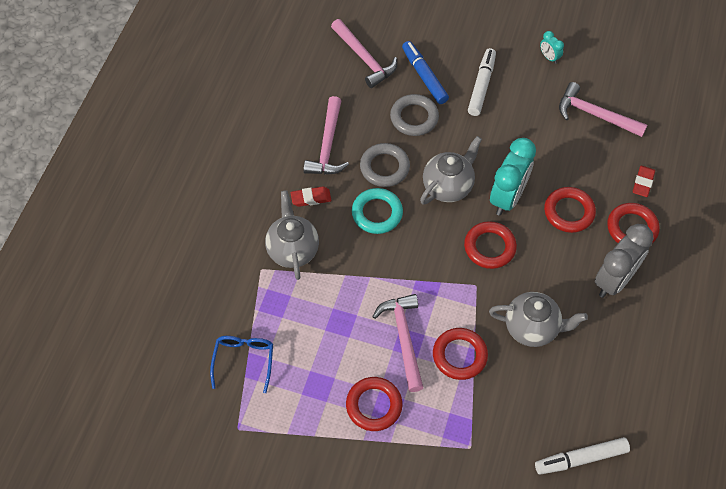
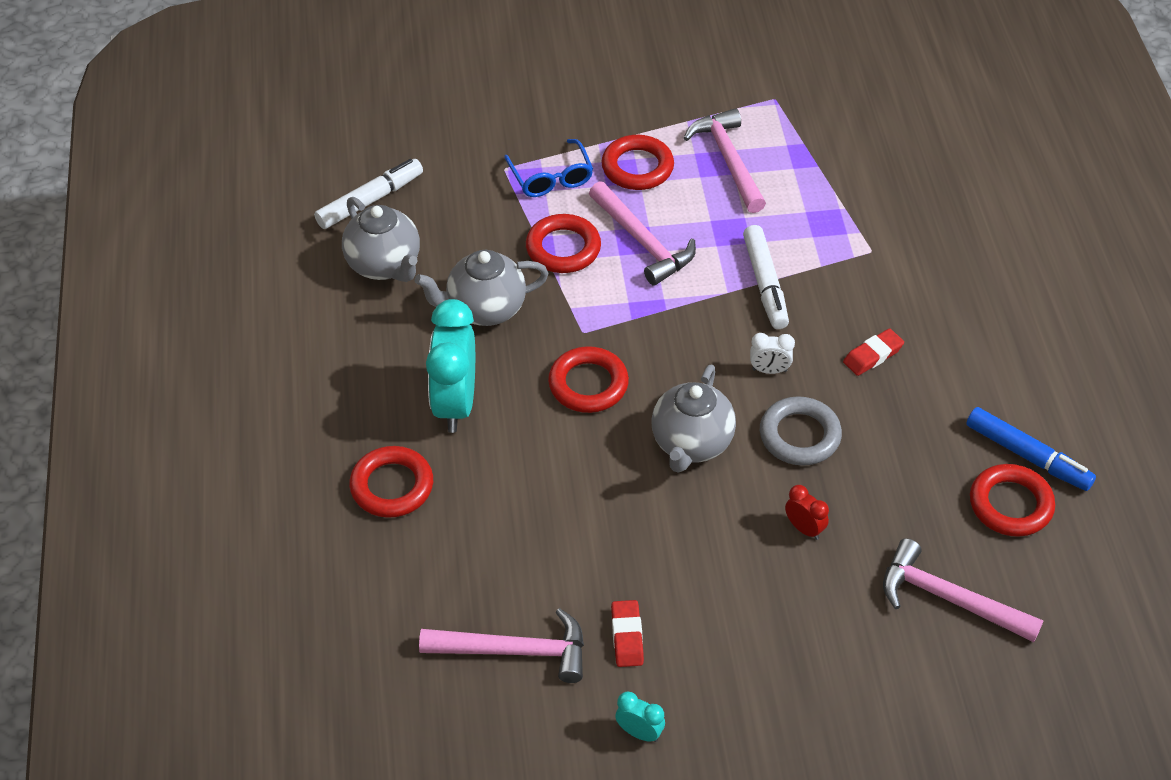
camera: 155 degrees right, 10 degrees down
blue glasses [210,336,273,393] -> blue glasses moved to [504,139,593,197]
grey teapot [265,190,319,280] -> grey teapot moved to [342,197,420,282]
pink hammer [303,96,349,174] -> pink hammer moved to [684,108,766,213]
turquoise ring [352,188,403,234] -> white clock [750,333,795,374]
grey ring [390,94,439,136] -> red clock [785,485,829,540]
blue marker [402,41,449,104] -> blue marker moved to [966,407,1096,491]
white marker [468,48,496,116] -> white marker moved to [743,225,789,329]
turquoise clock [490,138,536,216] -> turquoise clock moved to [426,299,475,433]
red ring [544,187,596,233] -> red ring moved to [970,464,1055,537]
grey clock [595,224,654,298] -> none
red eraser [633,166,655,197] -> red eraser moved to [611,600,644,667]

